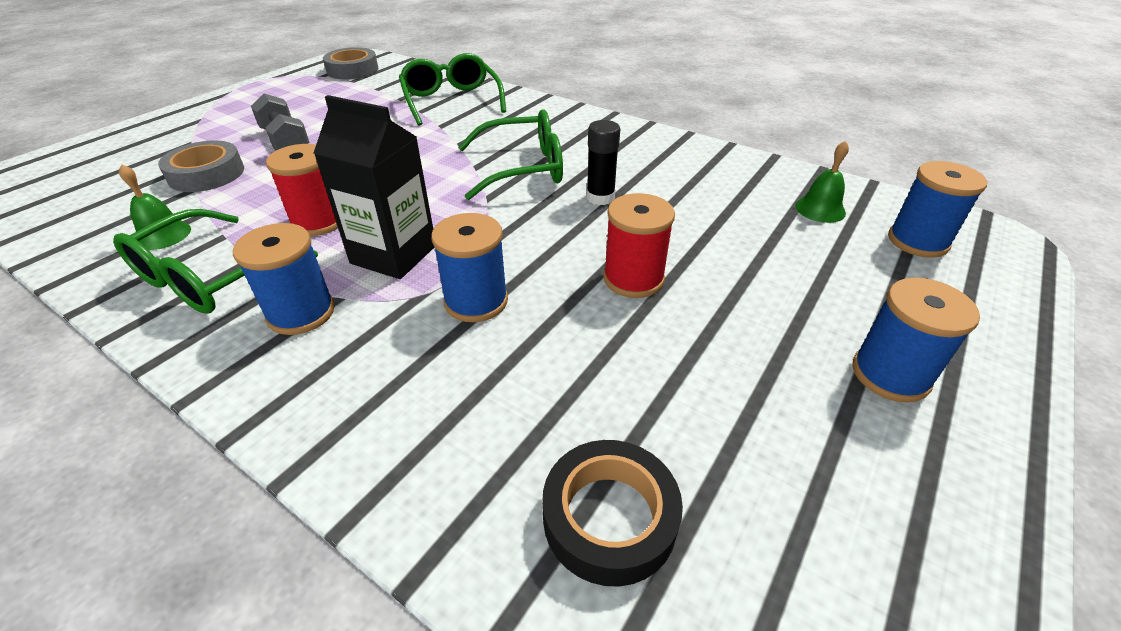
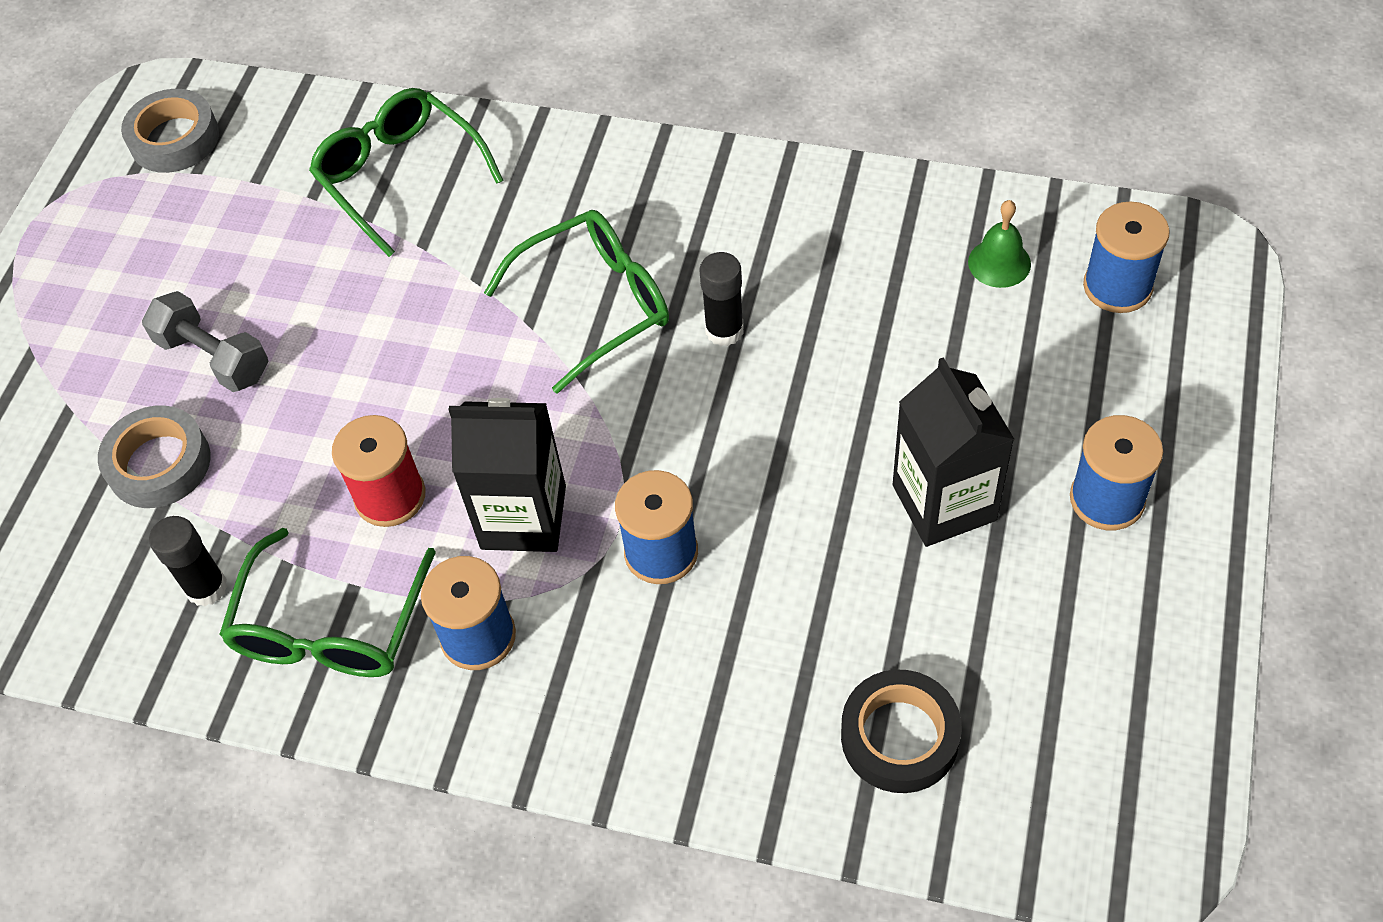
camera: 15 degrees left, 15 degrees up
green bell [119,164,191,250] -> black glue stick [149,516,228,607]
red spool [603,193,675,298] -> none
none -> black carton [893,357,1014,547]

